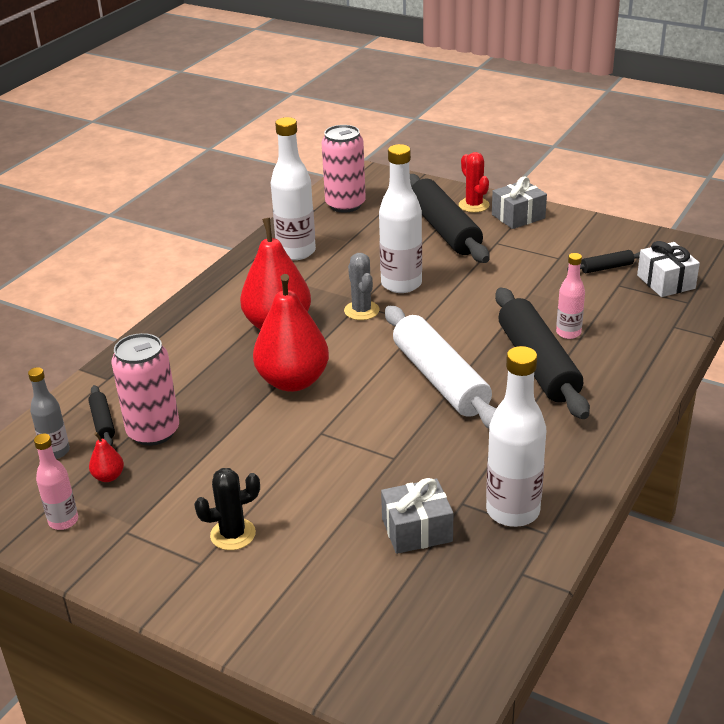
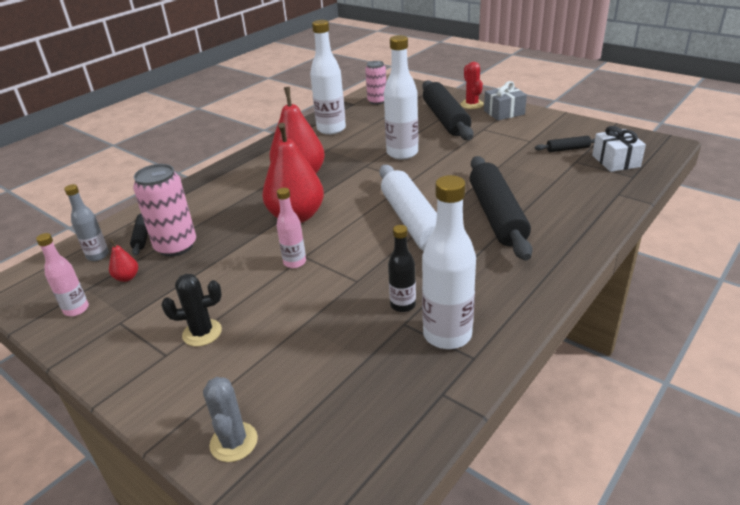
camera: 10 degrees right, 0 degrees up
pink can [322,125,366,213] -> pink can [365,61,386,105], size x0.67
grey cactus [344,253,380,320] -> grey cactus moved to [203,377,258,462]
grey gift [381,478,453,554] -> none
pink bottle [556,253,585,339] -> pink bottle moved to [277,188,306,268]
none -> black bottle [388,225,416,312]

